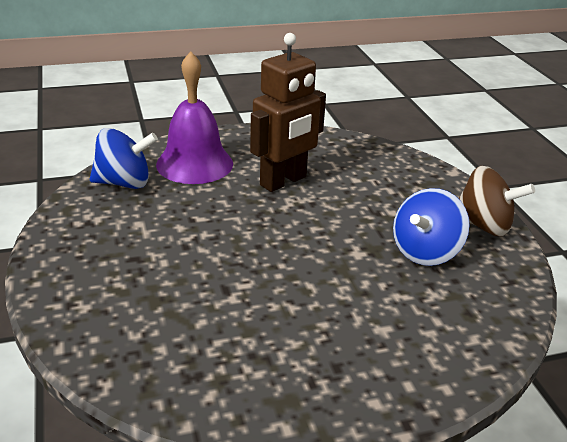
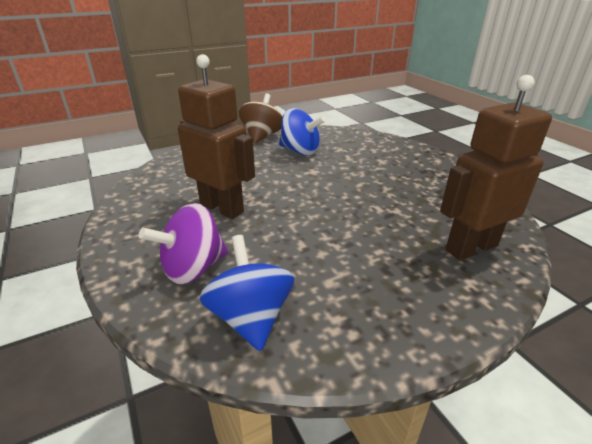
camera: 100 degrees left, 0 degrees up
purple bell [156,51,233,184] -> purple spinning top [139,203,228,284]
none -> brown robot [440,75,552,260]

